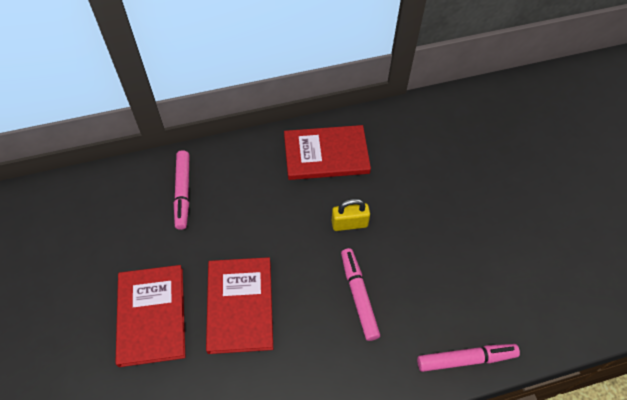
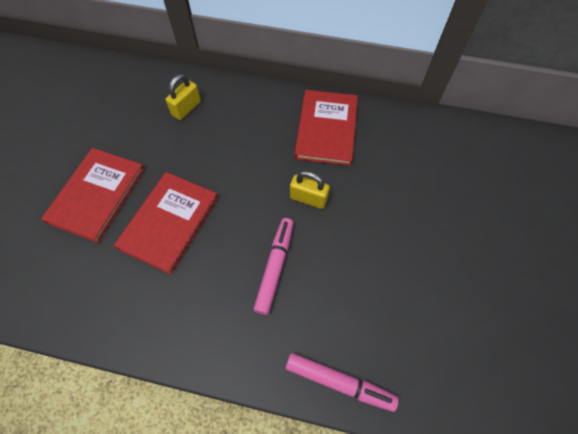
camera: 30 degrees right, 5 degrees up
pink marker [174,150,190,230] -> yellow padlock [166,74,201,120]
red book [284,125,371,180] -> red book turned 75 degrees clockwise [294,90,358,166]

